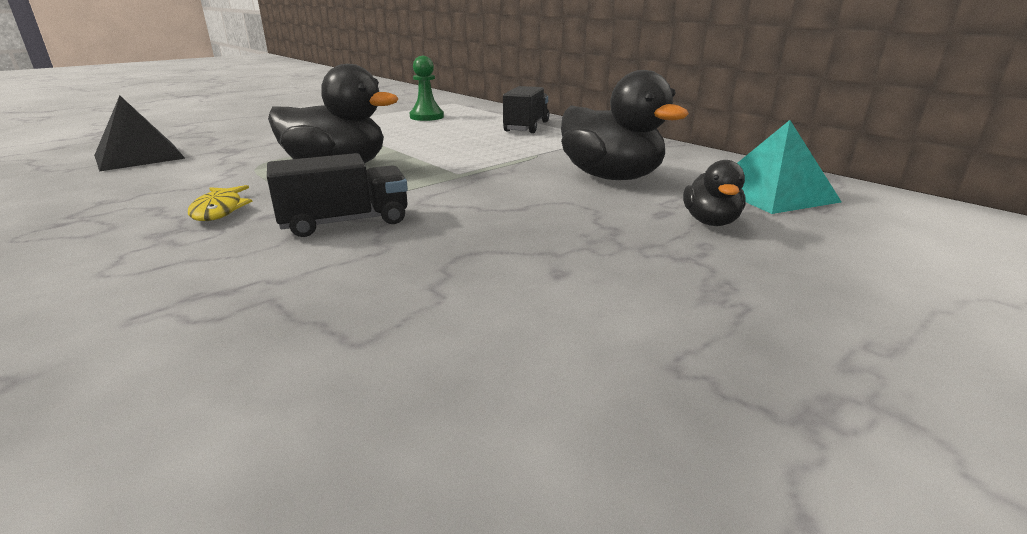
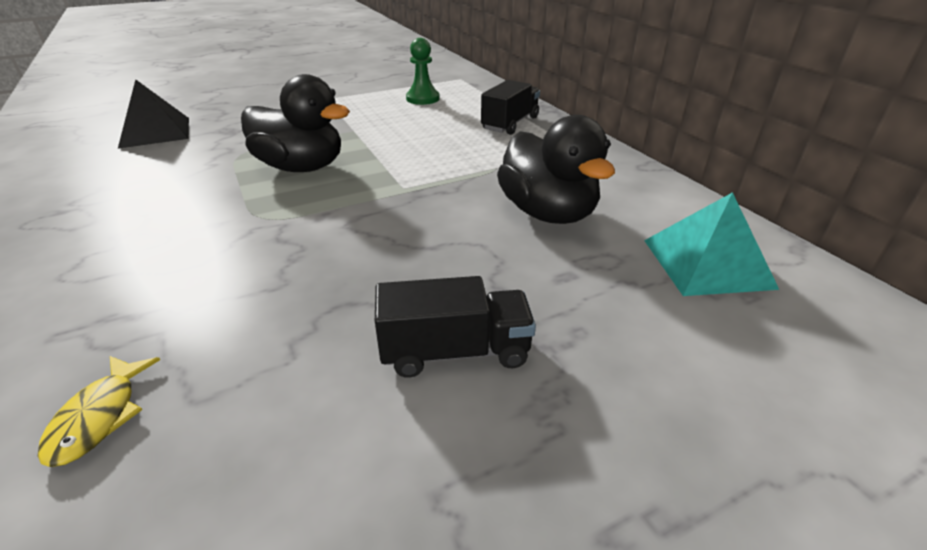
camera: 15 degrees right, 10 degrees up
yellow fish [188,185,252,221] -> yellow fish moved to [38,356,160,467]
black truck [267,153,408,237] -> black truck moved to [375,276,536,378]
black duck [683,160,746,226] -> none

